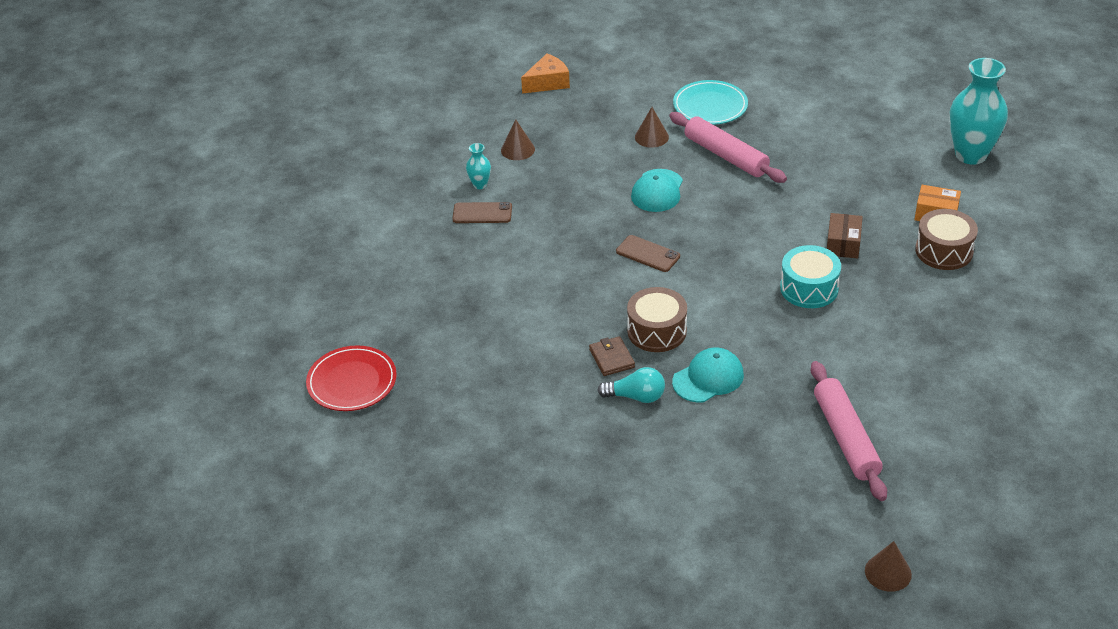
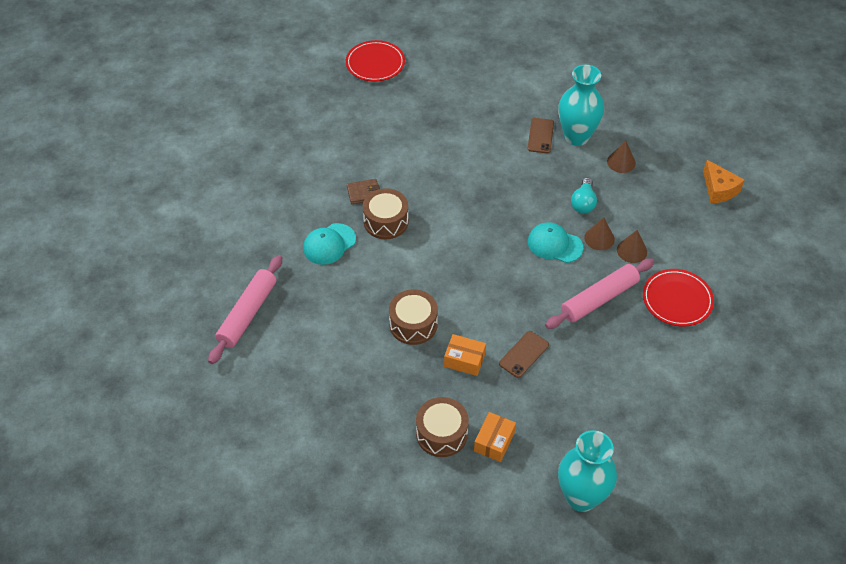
camera: 95 degrees right, 10 degrees up
turquoise vase [466,143,491,189] -> turquoise vase [558,65,604,146], size x2.25
turquoise light bulb [597,367,665,403] -> turquoise light bulb moved to [571,178,597,213]
brown phone [616,235,680,272] -> brown phone moved to [499,331,549,378]
turquoise cap [672,347,744,402] -> turquoise cap turned 75 degrees clockwise [303,223,356,265]
turquoise plate [673,80,748,125] -> red plate [643,269,714,327]
turquoise drum [780,245,841,308] -> brown drum [389,289,438,345]
pink rolling pin [811,361,887,501] -> pink rolling pin turned 60 degrees counterclockwise [208,255,282,364]
brown box [827,213,863,258] -> orange box [444,334,486,376]
brown cone [865,541,912,592] -> brown cone moved to [584,217,615,250]

